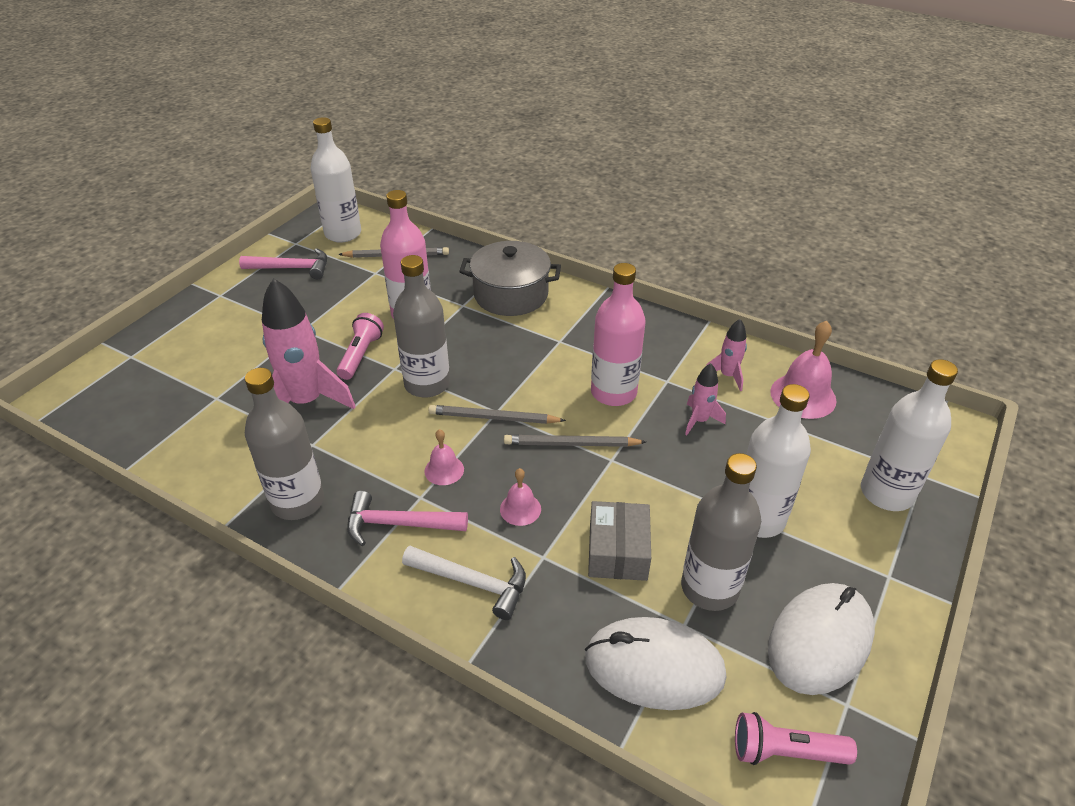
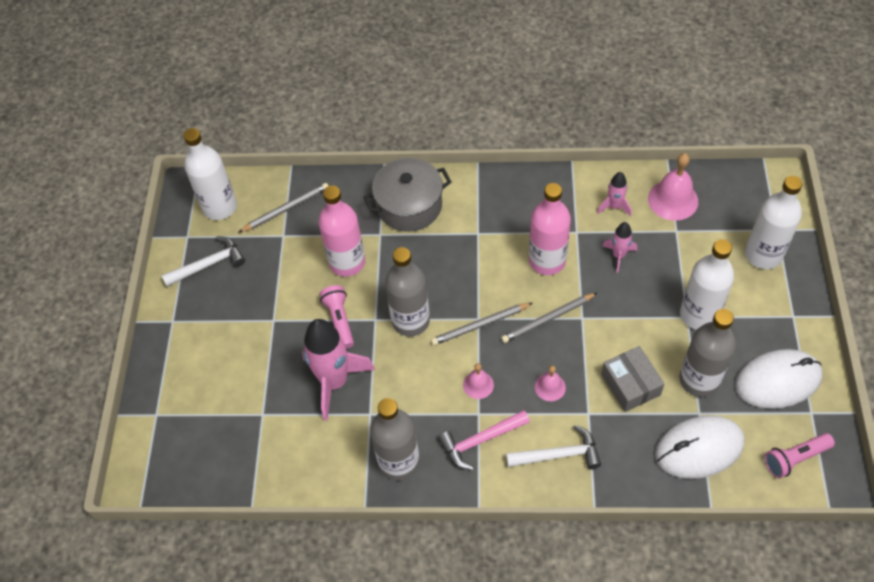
camera: 25 degrees left, 15 degrees up
pink hammer [239,248,327,279] -> white hammer [161,236,245,287]
white mouse [768,583,875,695] -> white mouse turned 60 degrees clockwise [735,349,823,409]

